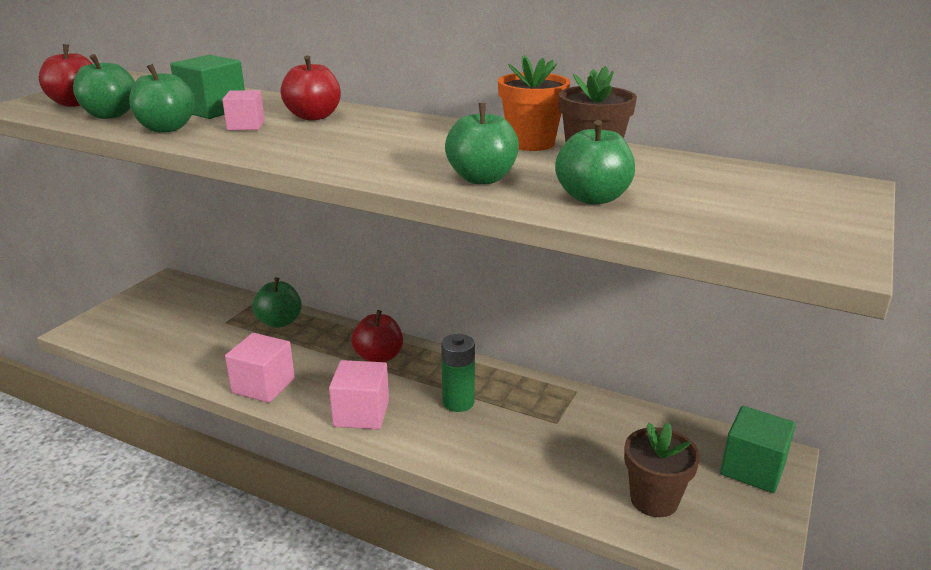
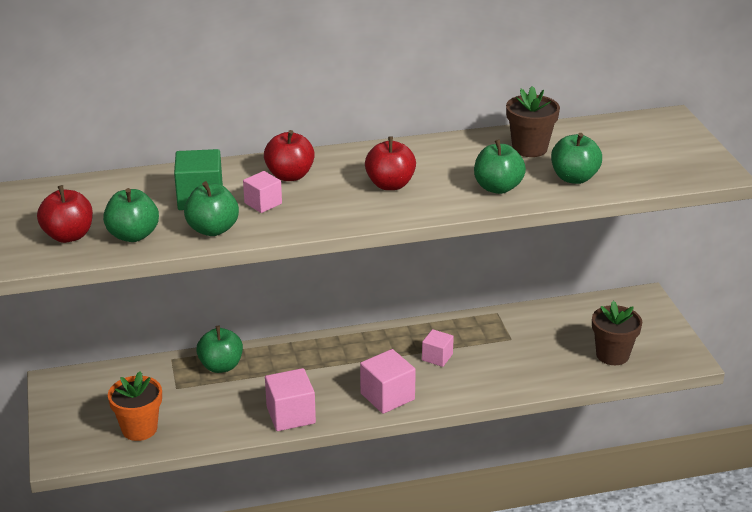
camera: 40 degrees left, 5 degrees up
red apple [351,310,403,362] -> red apple moved to [365,136,416,190]
green battery [441,334,475,412] -> pink cube [422,329,454,367]
orange flower pot [498,55,570,151] -> orange flower pot moved to [108,371,162,441]
green cube [720,406,796,493] -> none

